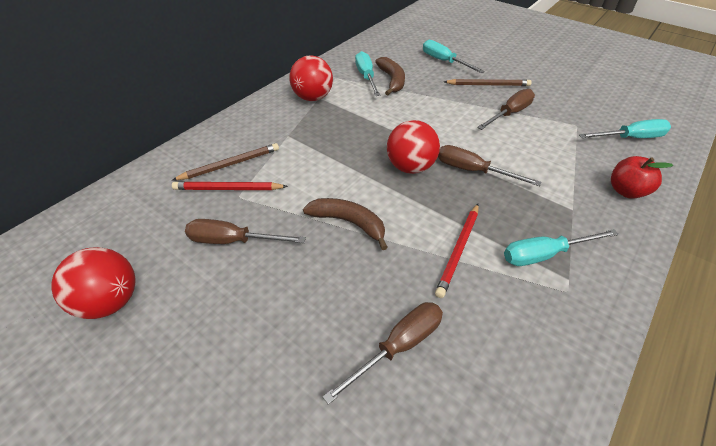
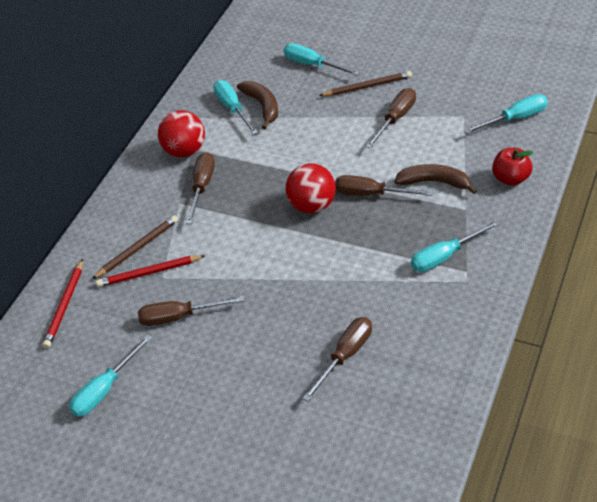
camera: 10 degrees left, 0 degrees up
red ball [52,247,135,319] -> turquoise screwdriver [69,335,153,417]
brown banana [303,198,388,250] -> brown banana moved to [394,164,477,194]
red pencil [435,204,479,298] -> red pencil moved to [43,259,83,348]
none -> brown screwdriver [186,152,215,224]

